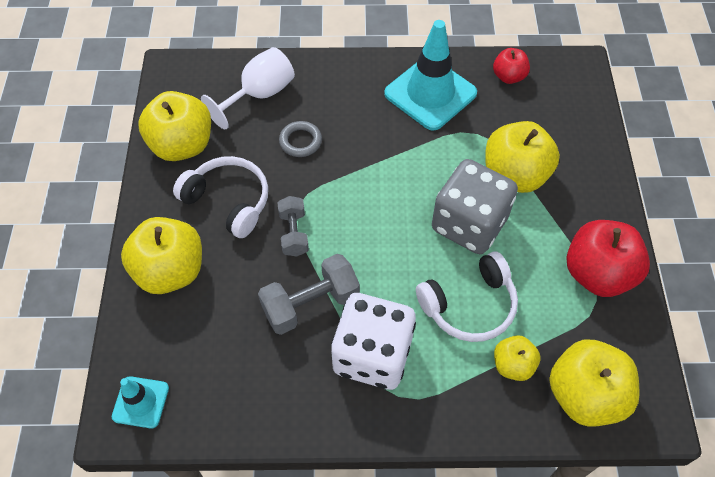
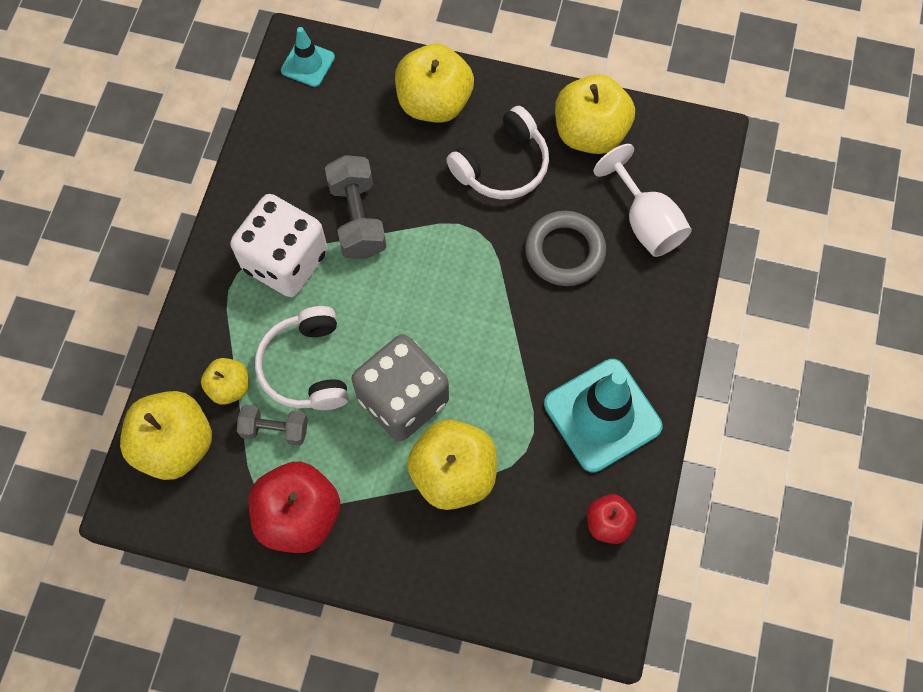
camera: 105 degrees right, 10 degrees up
grey dumbbell [277,196,309,257] -> grey dumbbell moved to [237,405,308,446]
grey ring [279,121,322,157] -> grey ring [525,211,606,286], size x1.60

